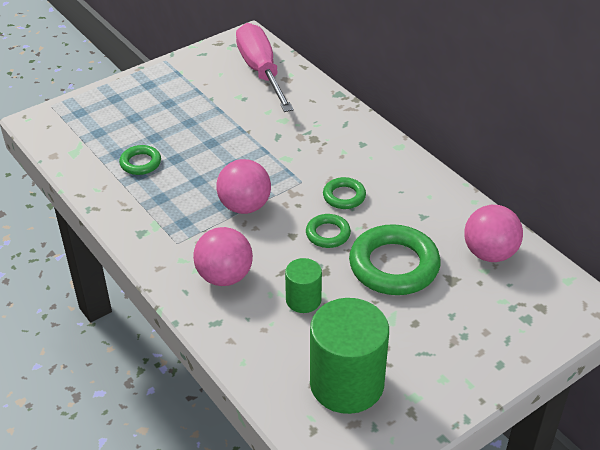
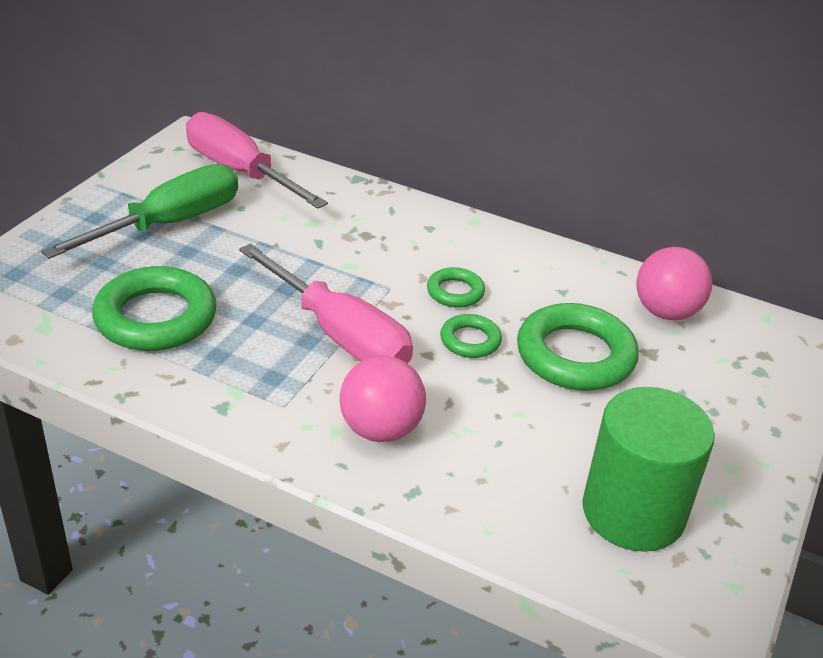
camera: 30 degrees left, 5 degrees down
green ring [119,145,161,175] -> green ring [92,266,216,351], size x1.95
pink ball [216,159,271,214] -> pink screwdriver [239,243,413,364]
green cylinder [285,258,322,313] -> none
none -> green screwdriver [41,164,238,259]

